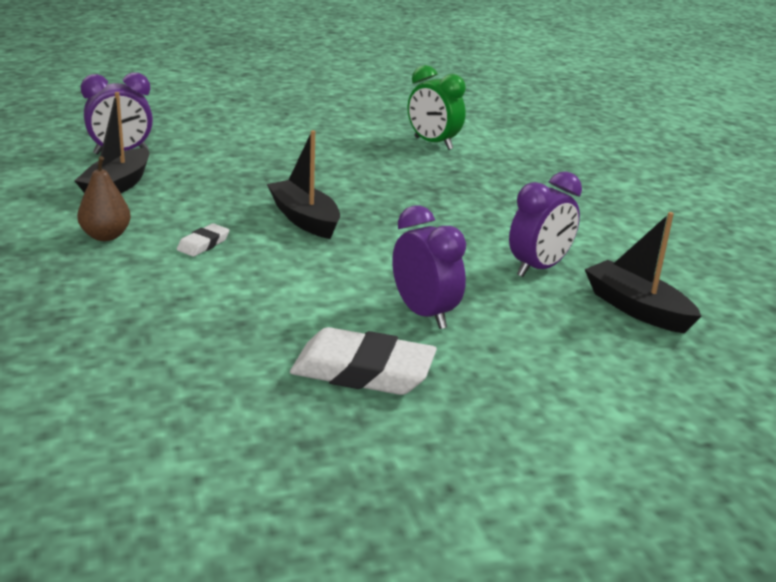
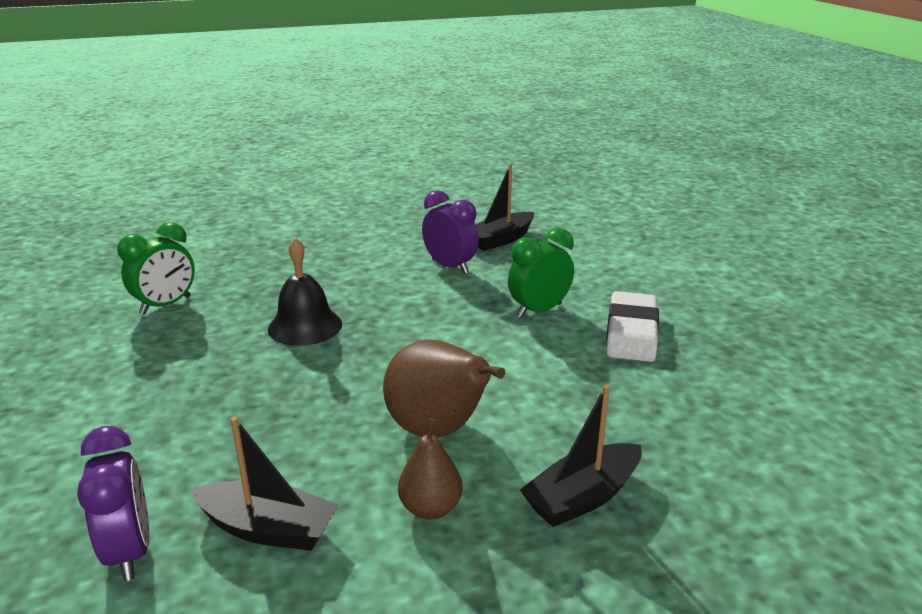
camera: 90 degrees left, 0 degrees up
white eraser [177,223,230,257] -> brown pear [383,340,506,438]
black boat [267,130,340,239] -> black boat moved to [520,385,642,527]
purple clock [392,205,466,329] -> green clock [508,228,574,318]
none -> black bell [268,238,342,346]

